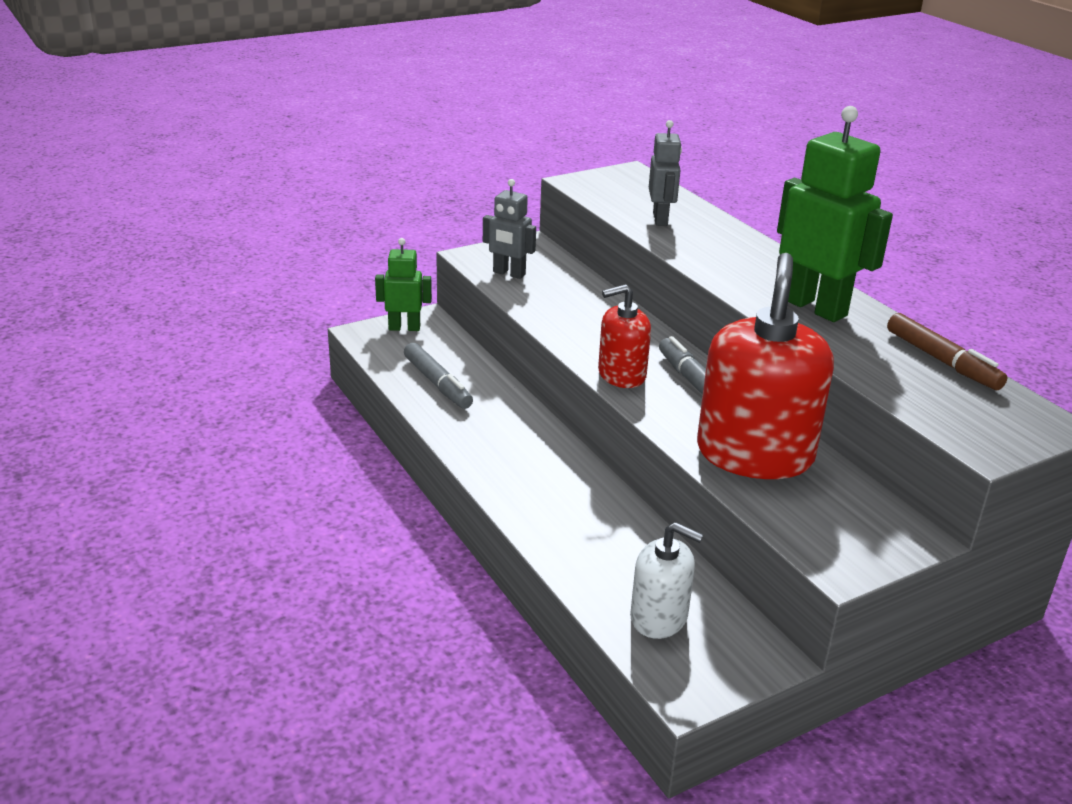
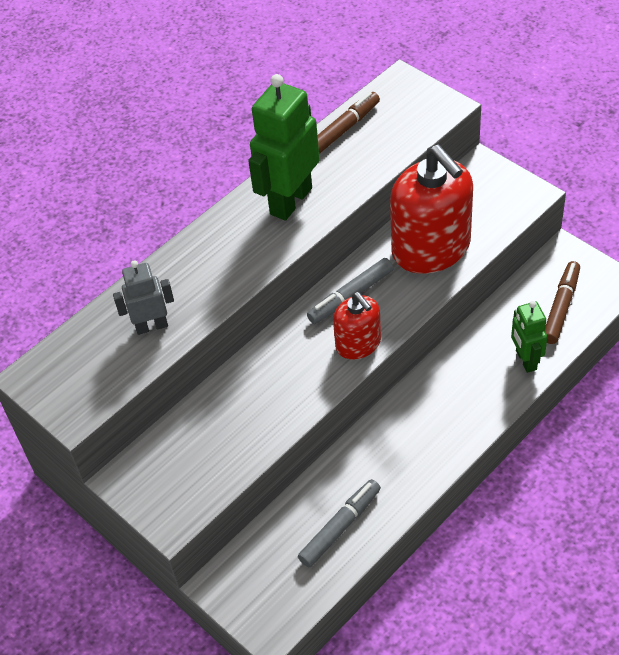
camera: 100 degrees left, 20 degrees up
green robot [375,238,432,331] -> green robot moved to [511,301,547,373]
grey robot [483,179,536,279] -> none
white soap dispenser [630,522,703,639] -> brown marker [545,261,580,344]
red soap dispenser [697,253,834,479] -> red soap dispenser turned 120 degrees counterclockwise [390,144,473,274]

